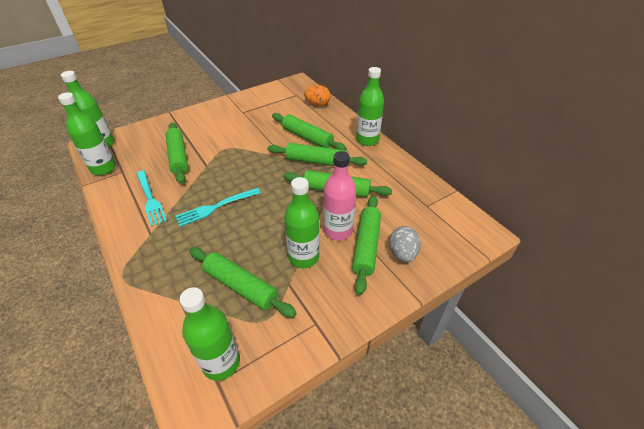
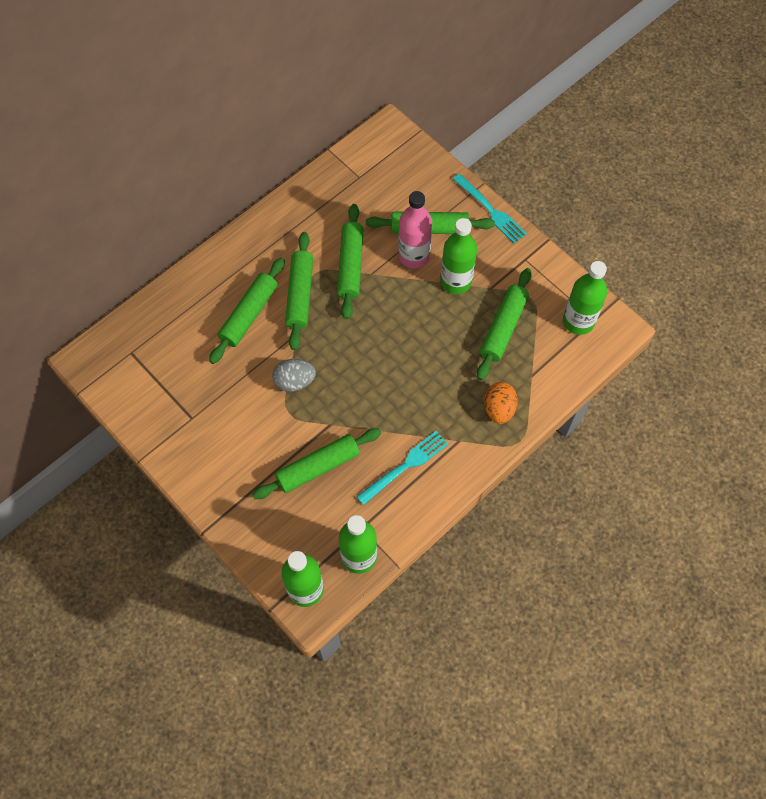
camera: 100 degrees left, 20 degrees up
turquoise fork [176,188,261,227] -> turquoise fork moved to [453,174,527,244]
orange egg [304,85,331,106] -> orange egg moved to [484,382,518,424]
green bottle [356,67,384,146] -> none
grey egg [389,226,421,262] -> grey egg moved to [272,359,316,392]

